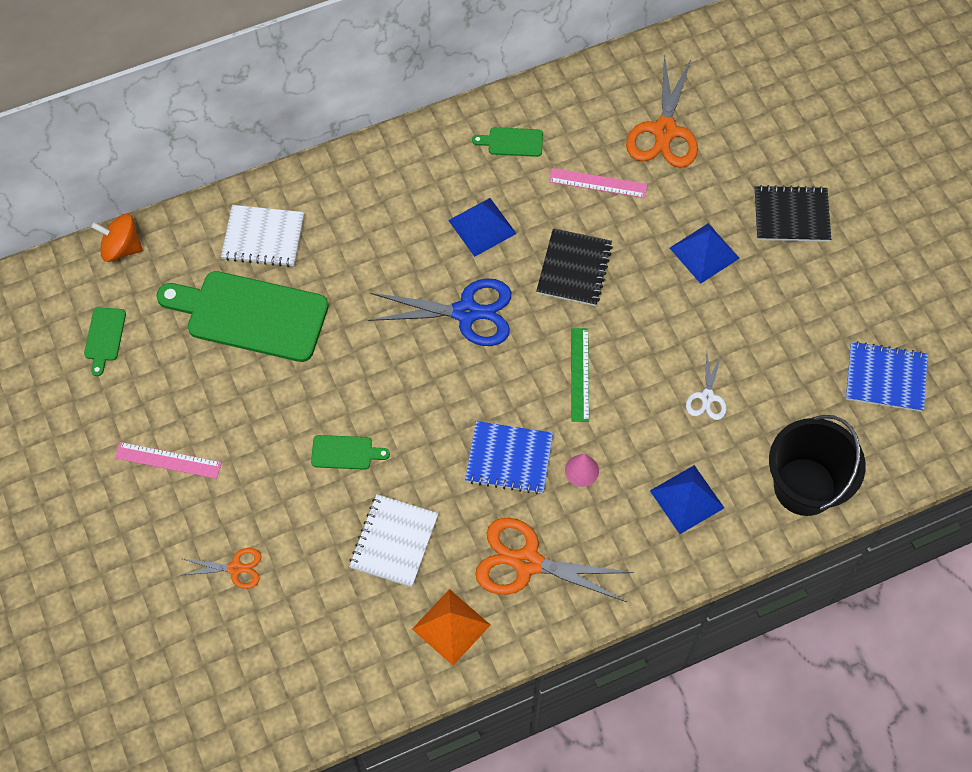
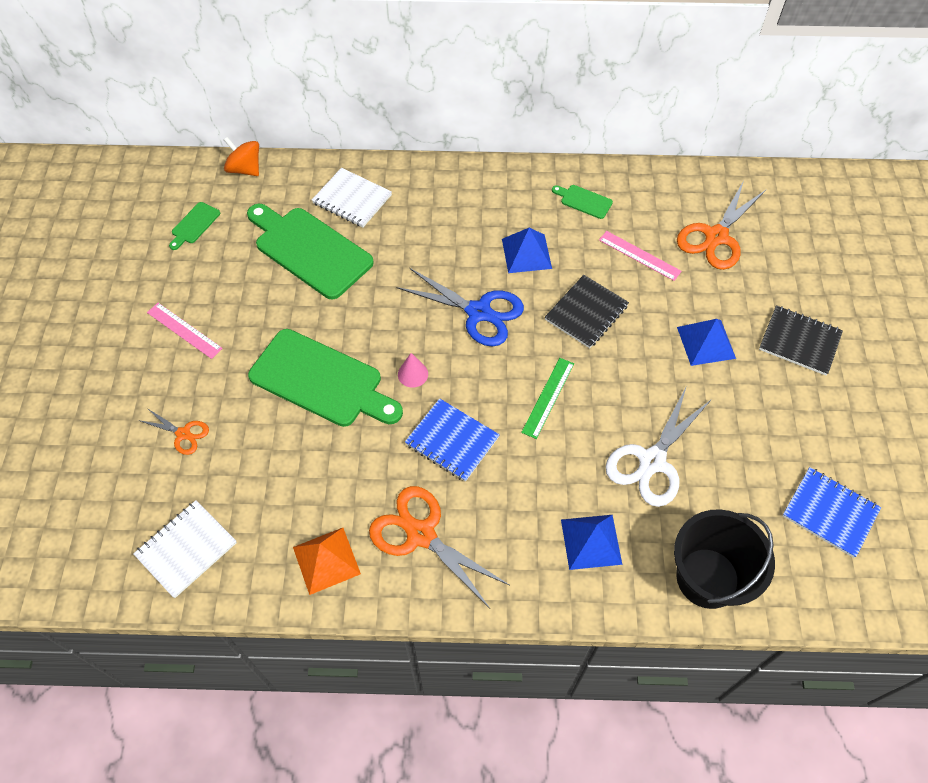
camera: 25 degrees right, 5 degrees down
green cutting board [311,435,390,470] -> green cutting board [248,329,403,427], size x2.29
white notebook [349,494,439,587] -> white notebook moved to [133,500,237,598]
pink cone [565,453,599,487] -> pink cone moved to [398,353,428,387]
white scissors [686,349,727,420] -> white scissors [605,388,712,507], size x1.90

